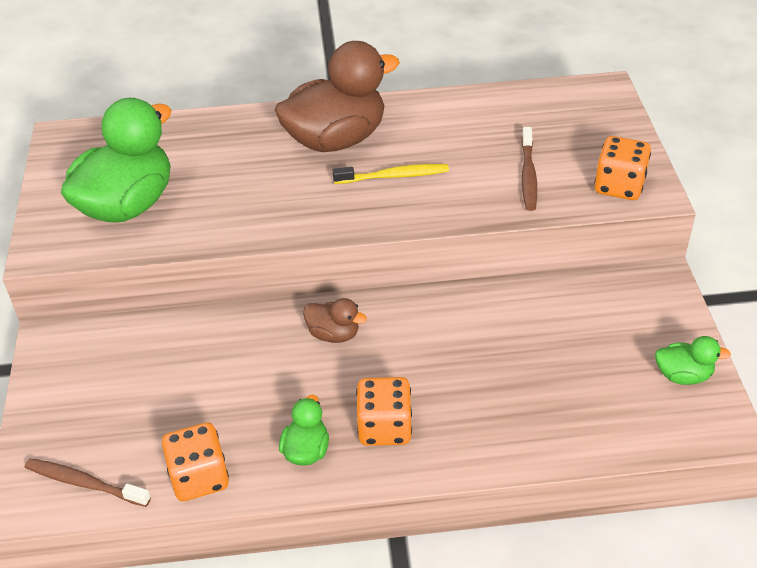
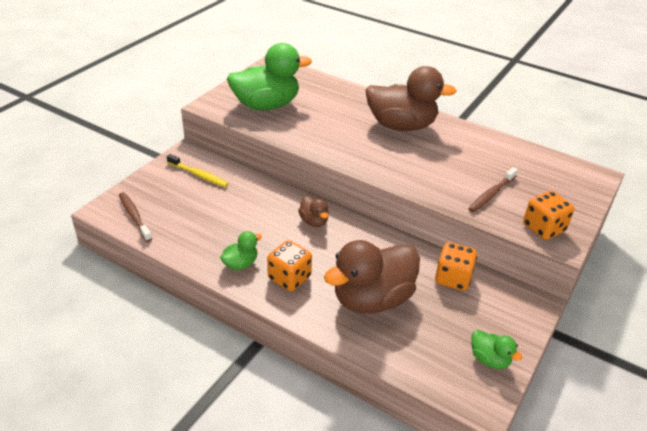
camera: 35 degrees right, 5 degrees down
orange dice [162,423,229,501] -> orange dice moved to [435,242,477,291]
yellow toothbrush [333,164,449,184] -> yellow toothbrush moved to [167,154,229,187]
none -> brown duck [324,240,420,314]

